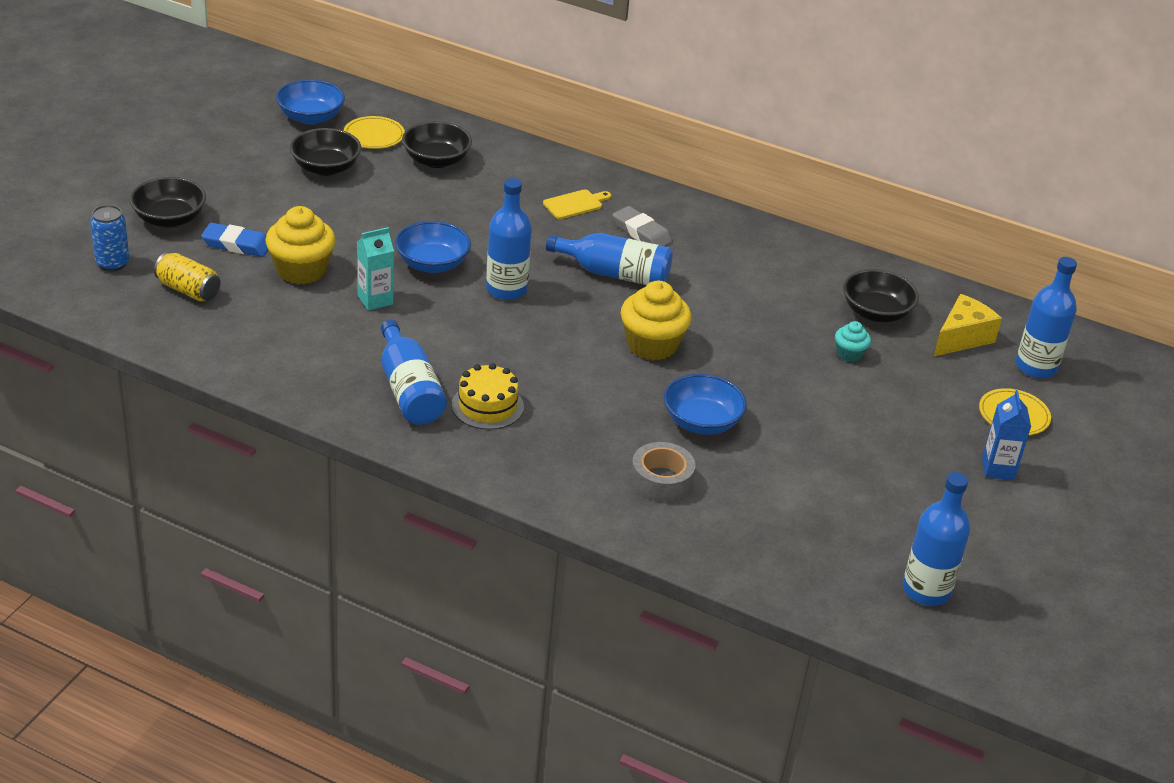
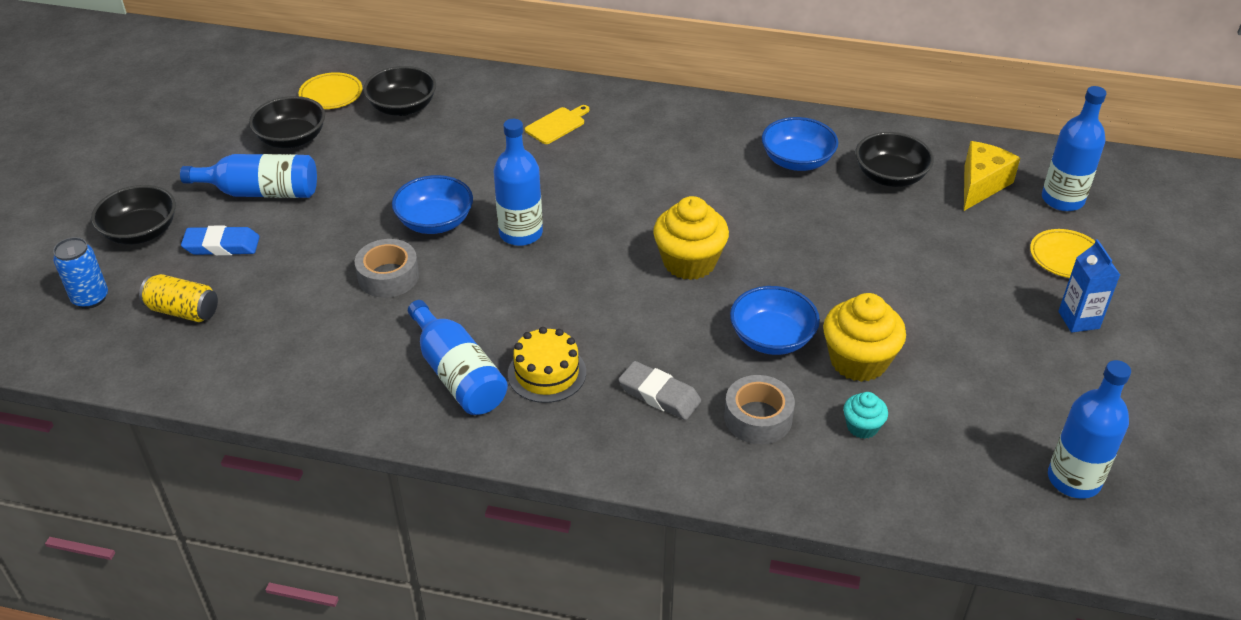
camera: 10 degrees left, 5 degrees up
yellow cupcake [266,206,336,284] -> yellow cupcake moved to [823,293,906,382]
blue bowl [276,79,345,125] -> blue bowl moved to [762,117,838,171]
turquoise carton [357,227,394,311] -> grey tape [354,239,419,298]
blue bottle [546,233,673,285] -> blue bottle moved to [180,154,317,198]
grey eraser [613,206,672,246] -> grey eraser moved to [618,361,701,420]
turquoise cupcake [835,321,871,362] -> turquoise cupcake moved to [843,392,888,439]

